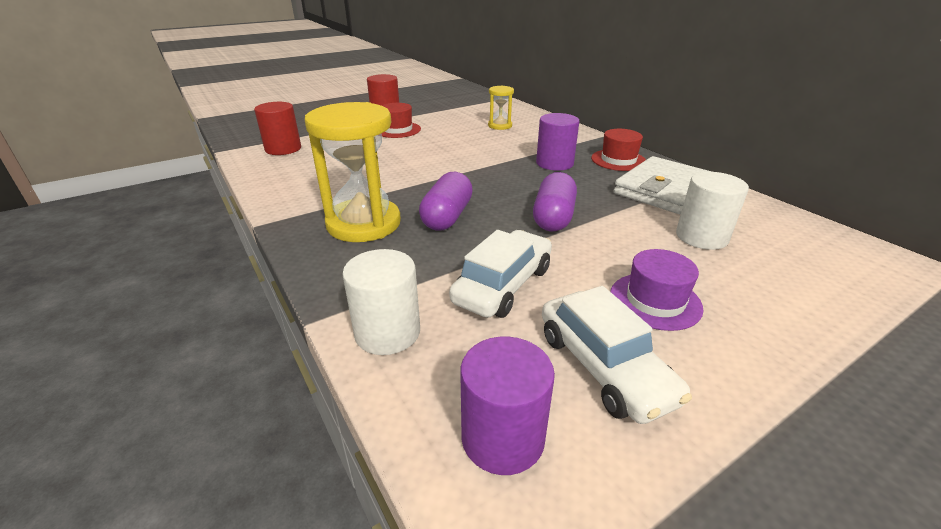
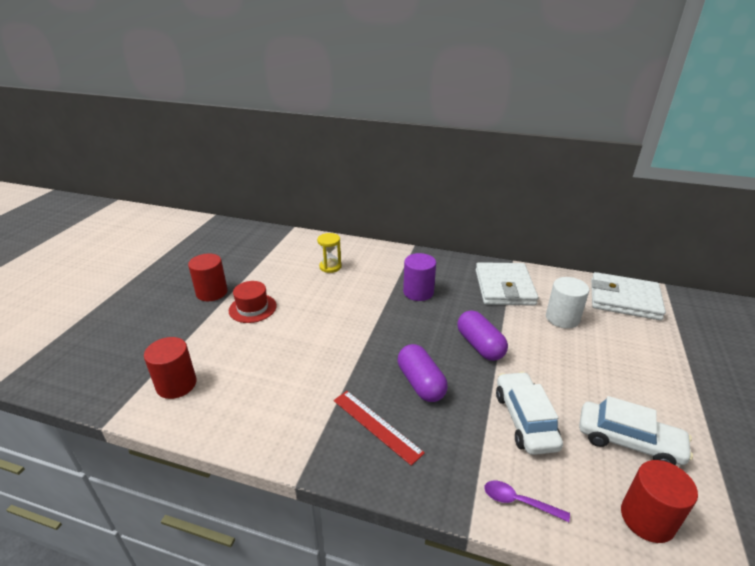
camera: 40 degrees left, 0 degrees up
yellow hourglass [304,102,401,242] -> red ruler [333,391,425,466]
white cylinder [342,249,420,355] -> purple spoon [484,481,570,522]
purple cylinder [460,337,555,475] -> red cylinder [621,460,698,543]
red hat [591,129,646,171] -> none
purple hat [610,249,703,331] -> none
none -> white wallet [591,272,666,320]

